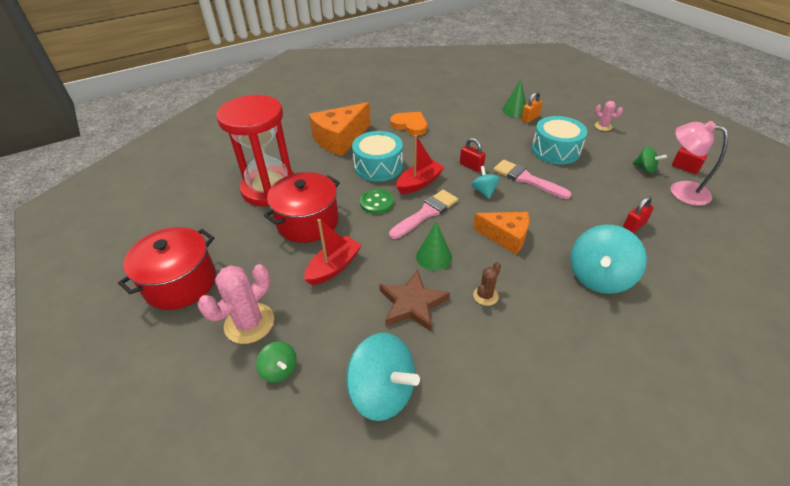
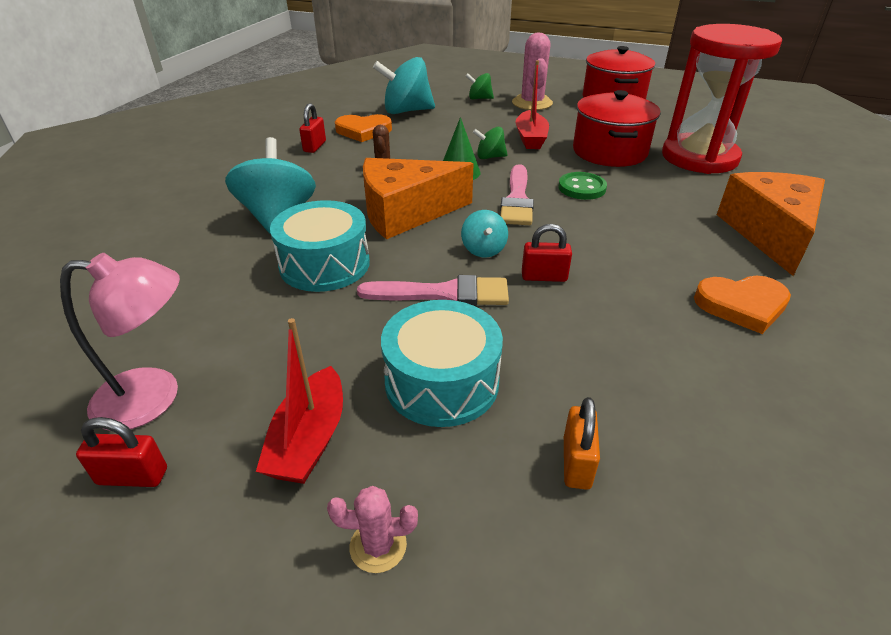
camera: 140 degrees right, 5 degrees down
turquoise drum [352,131,403,182] -> turquoise drum moved to [270,200,370,292]
brown star [379,270,450,331] -> none
red boat [396,135,445,194] -> red boat moved to [256,318,343,484]
turquoise spinning top [472,166,500,199] -> turquoise spinning top turned 45 degrees clockwise [461,210,508,258]
orange cheese [473,212,529,254] -> orange cheese [363,158,474,240], size x1.52
green cone [502,79,526,117] -> none
red padlock [623,196,654,233] -> red padlock moved to [299,103,326,153]
green spinning top [633,146,667,173] -> green spinning top moved to [473,127,508,159]
none -> orange heart [335,114,392,142]

